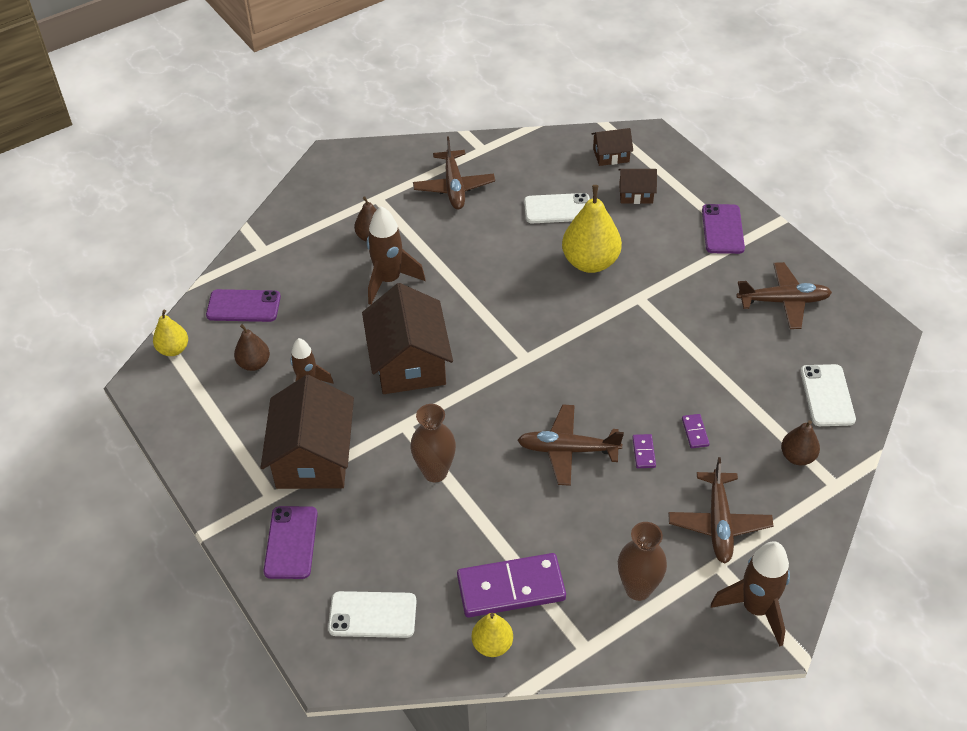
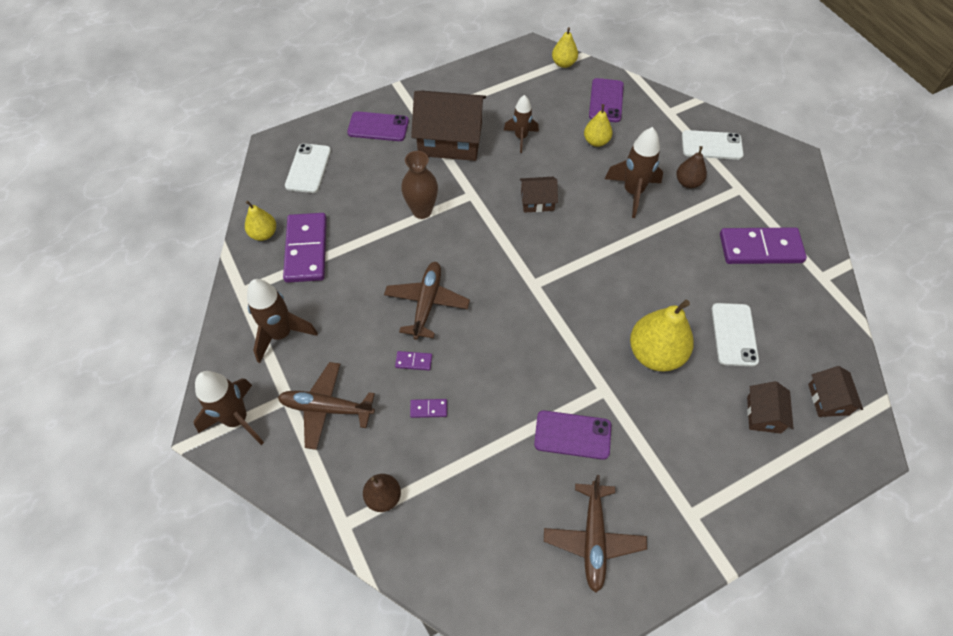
camera: 95 degrees right, 10 degrees up
brown pear [234,324,270,371] -> none
brown house [362,283,453,394] -> brown house [520,177,558,213], size x0.50
brown plane [413,136,495,209] -> purple domino [720,228,807,264]
brown vase [618,522,667,601] -> brown rocket [247,279,318,363]
purple phone [702,204,745,254] -> purple phone moved to [534,410,611,460]
white phone [800,364,856,426] -> white phone moved to [682,130,744,160]
none -> yellow pear [584,104,612,147]

